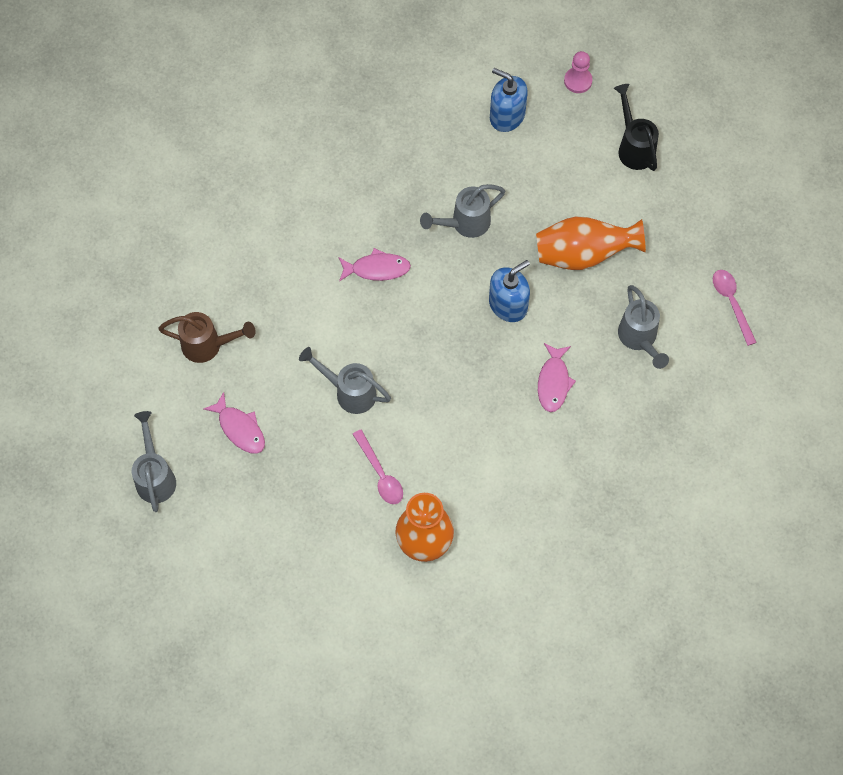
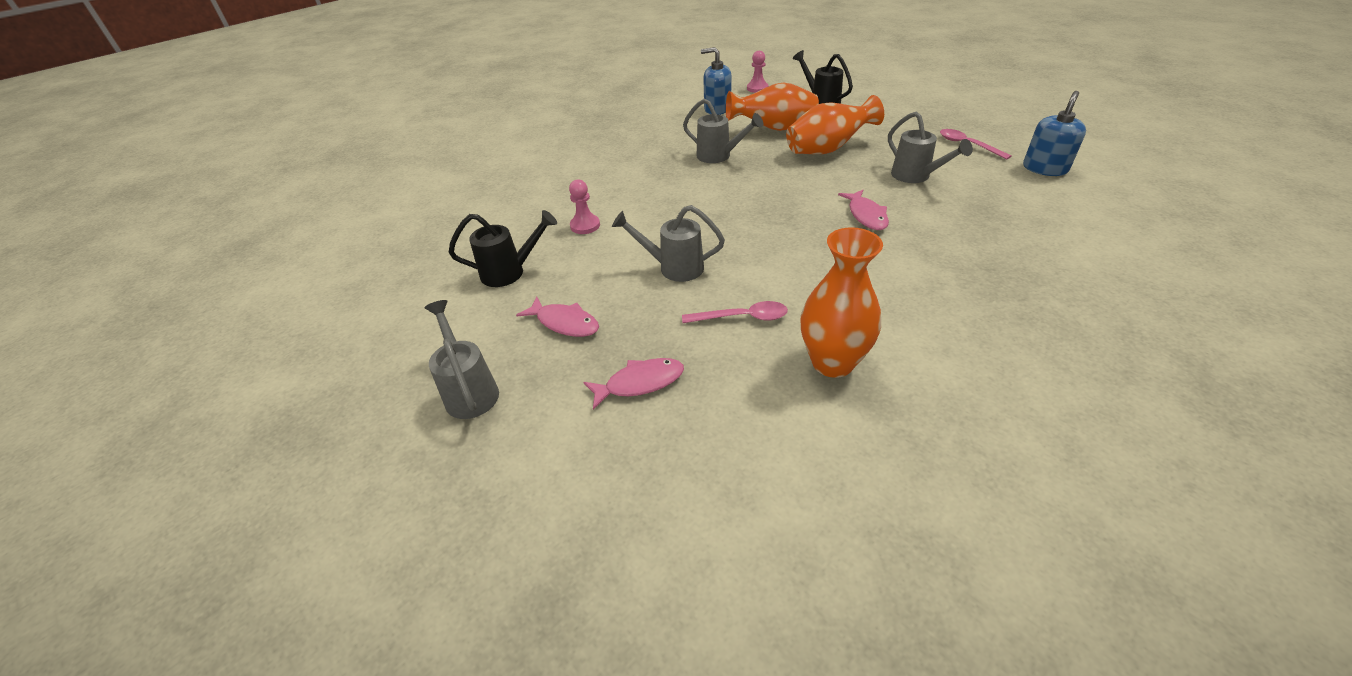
camera: 15 degrees left, 25 degrees down
brown watering can [158,312,256,363] -> black watering can [448,210,557,287]
pink fish [338,248,411,282] -> pink fish moved to [584,358,684,410]
pink spoon [353,429,403,504] -> pink spoon turned 45 degrees counterclockwise [682,301,788,323]
grey watering can [420,184,505,238] -> grey watering can turned 105 degrees counterclockwise [683,98,763,163]
blue soap dispenser [489,260,530,322] -> blue soap dispenser moved to [1023,91,1086,176]
none -> pink pawn [569,179,600,234]
none -> orange vase [726,83,819,131]

